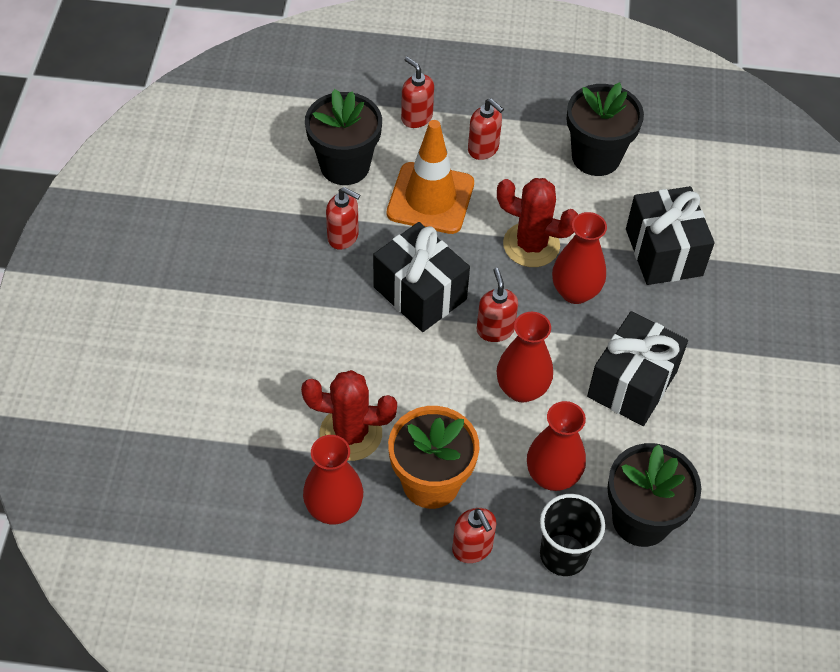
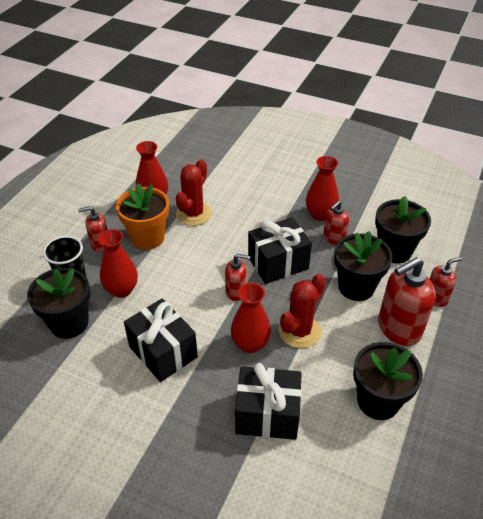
camera: 110 degrees right, 10 degrees down
orange traffic cone [387,120,474,234] -> black flower pot [334,231,393,301]
red soap dispenser [468,98,504,160] -> red soap dispenser [378,257,436,346], size x1.80
red vase [497,312,553,403] -> red vase moved to [306,156,339,221]

